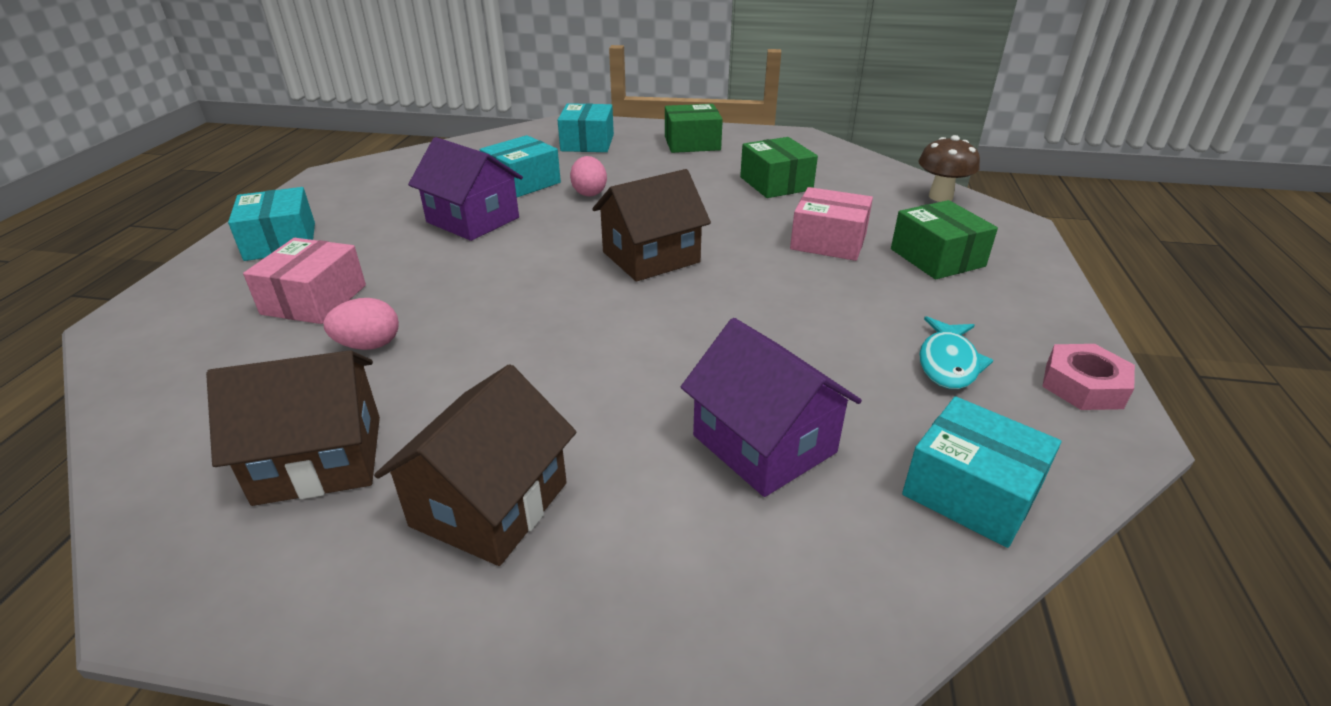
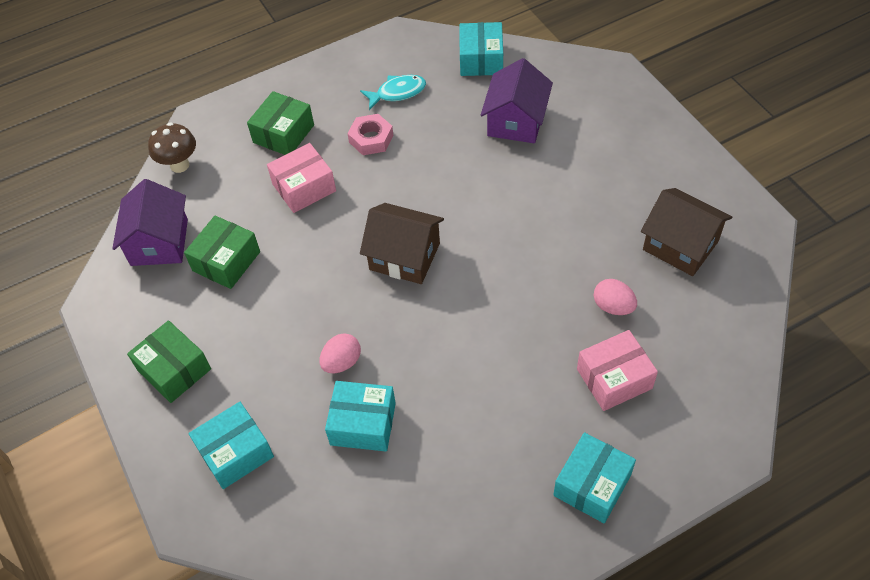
camera: 125 degrees left, 20 degrees up
brown house [374,364,576,566] -> none
purple house [408,137,523,241] -> purple house moved to [112,179,188,266]
pink box [790,187,873,261] -> pink box turned 75 degrees clockwise [267,143,336,213]
pink nut [1042,344,1135,410] -> pink nut moved to [347,114,393,155]

